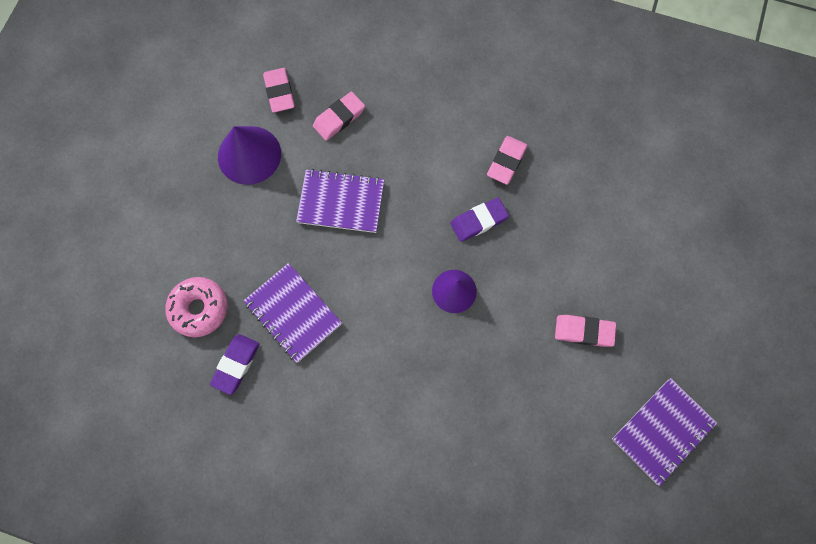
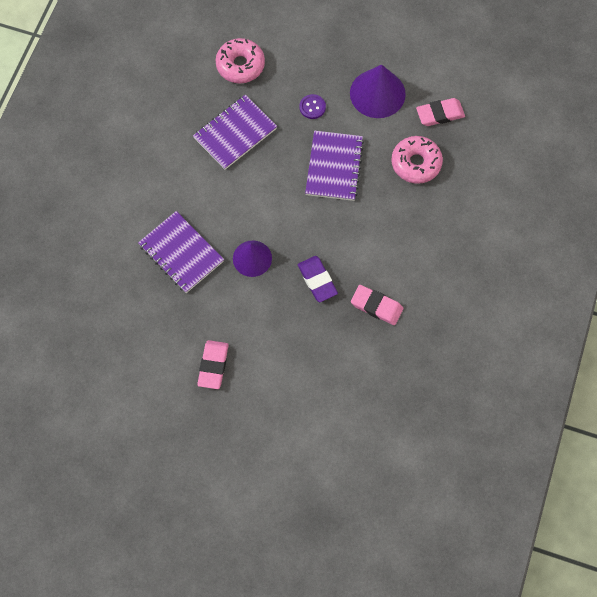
camera: 90 degrees right, 5 degrees down
purple eraser [210,334,259,395] -> none
pink eraser [313,92,365,141] -> pink donut [391,136,443,184]
purple notebook [612,378,717,486] -> purple notebook moved to [138,211,224,293]
none -> purple button [300,94,326,119]

